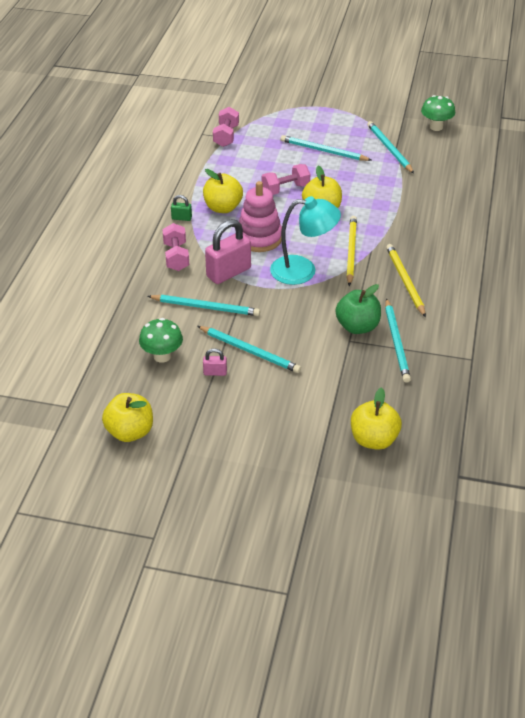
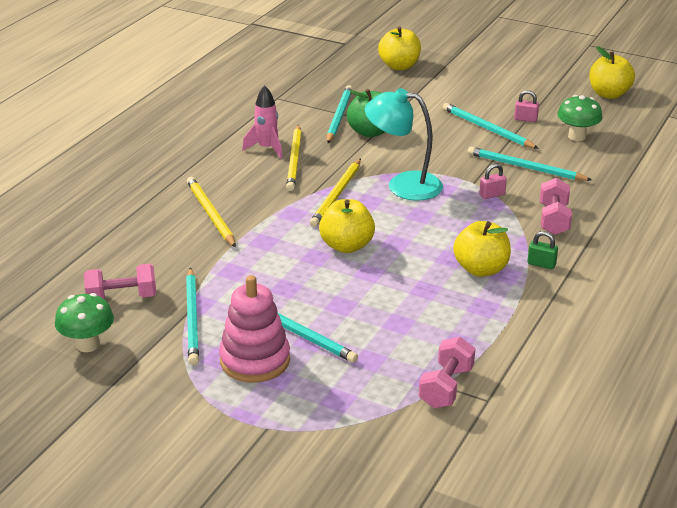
camera: 165 degrees left, 10 degrees down
pink padlock [205,219,251,284] -> pink padlock [479,164,507,199], size x0.47
pink stacking toy [239,181,282,252] -> pink stacking toy moved to [219,275,290,383]
pink dumbbell [261,164,310,195] -> pink dumbbell moved to [84,264,156,299]
none -> yellow pencil [187,177,236,248]
none -> pink rocket [242,85,282,159]

